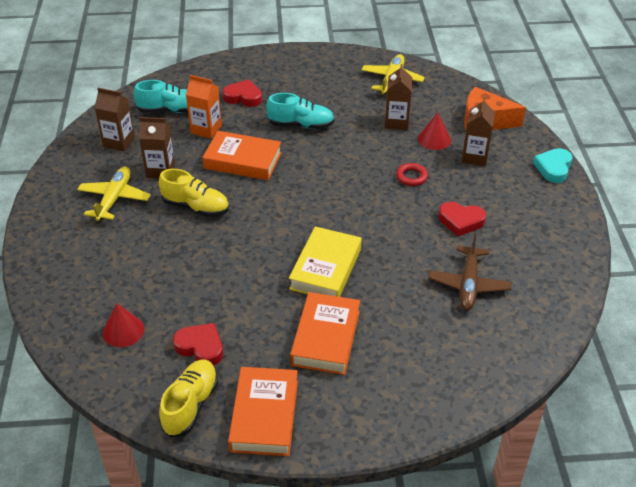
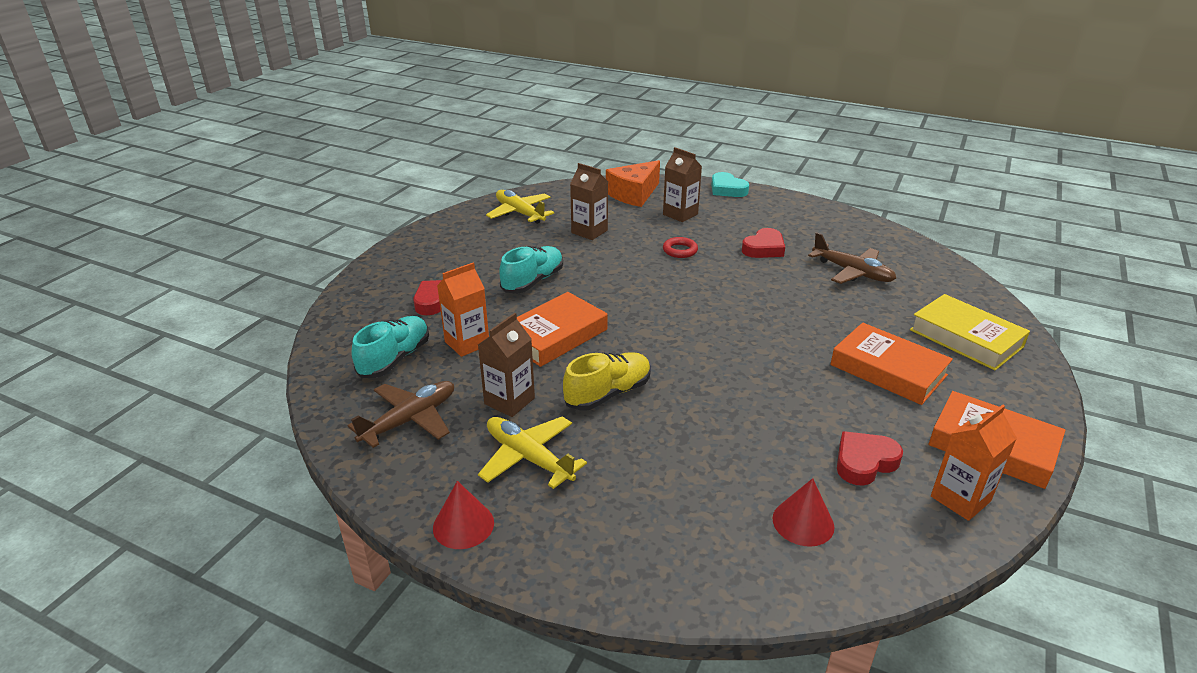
camera: 60 degrees left, 10 degrees down
brown carton [95,88,135,151] -> brown plane [348,381,454,448]
yellow shoe [159,359,218,437] -> orange carton [931,405,1017,521]
yellow book [289,226,362,297] -> yellow book moved to [910,294,1030,371]
red cone [418,112,451,150] -> red cone moved to [433,481,494,549]

